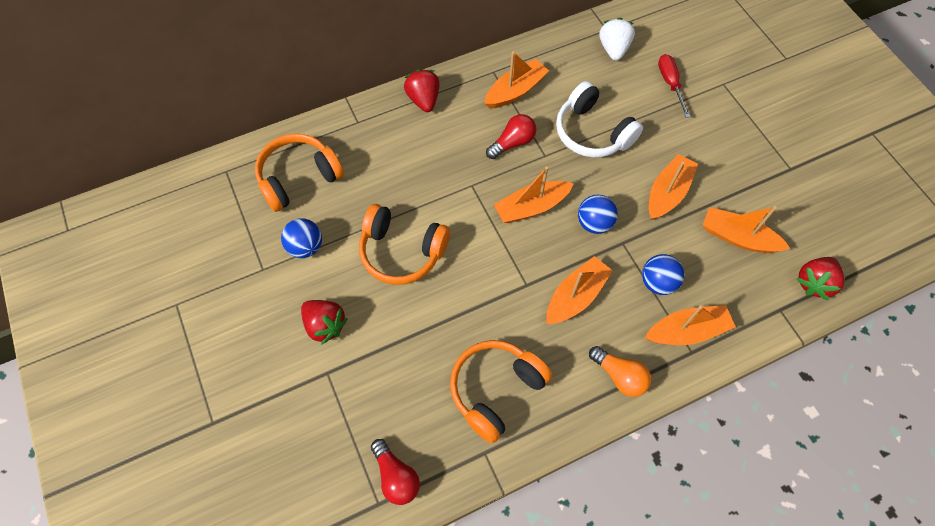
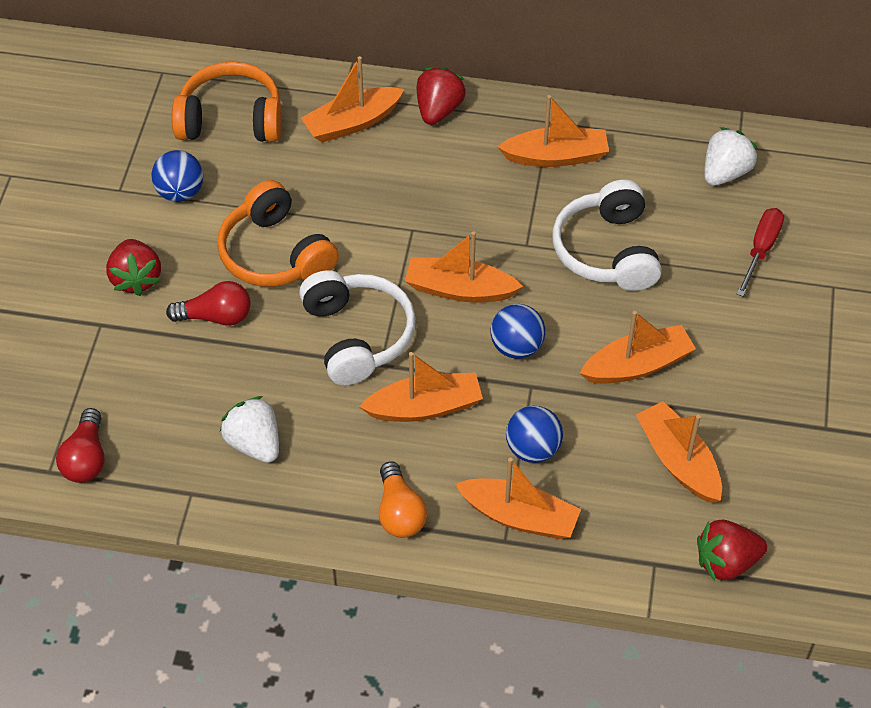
camera: 35 degrees right, 10 degrees down
orange headphones [450,340,552,443] -> white strawberry [220,396,279,463]
red light bulb [486,114,536,159] -> red light bulb moved to [166,281,251,326]
none -> white headphones [299,270,416,385]
none -> orange boat [301,56,404,143]

